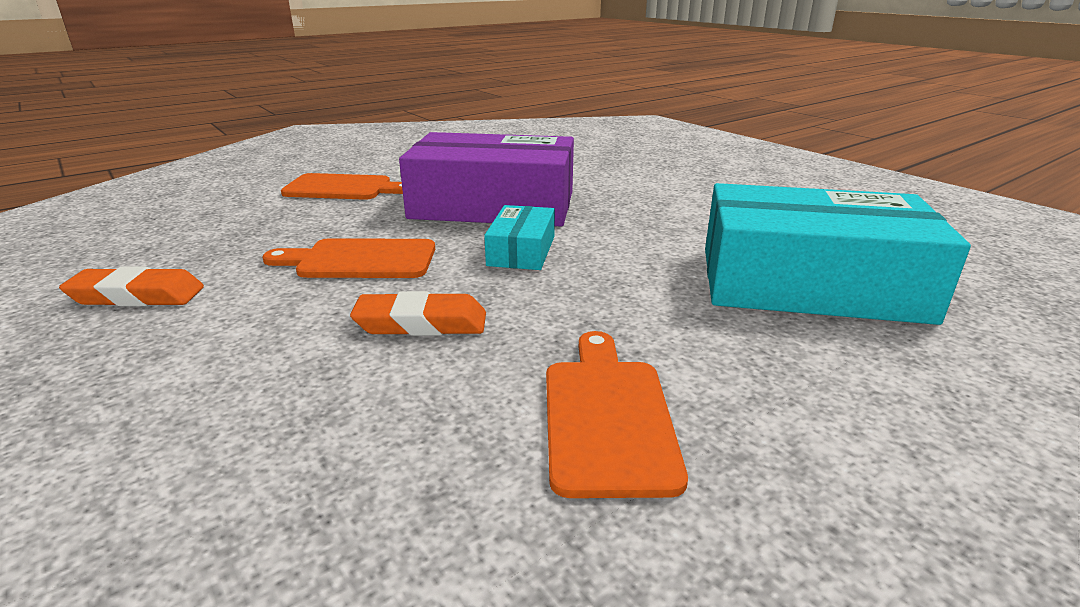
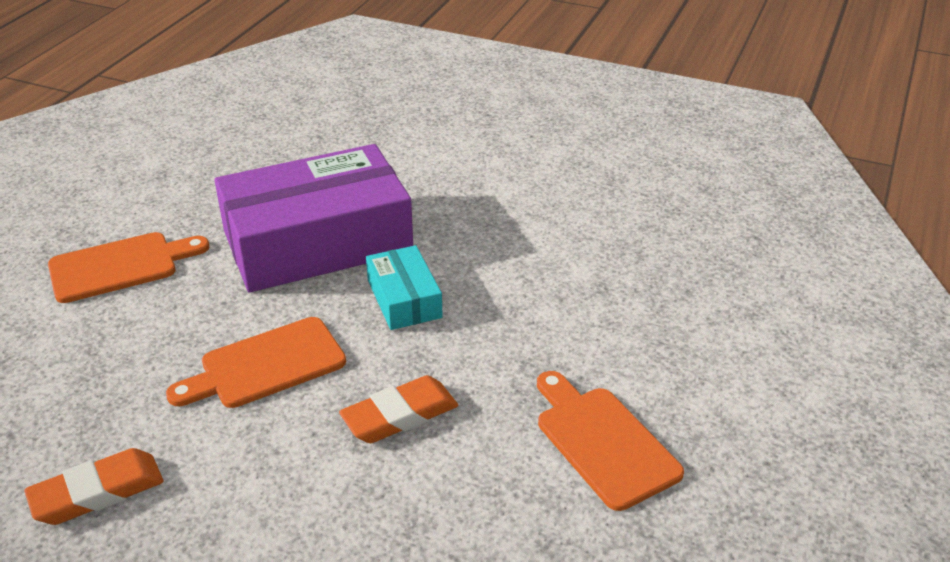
camera: 30 degrees left, 10 degrees up
turquoise box [705,183,971,325] -> none

